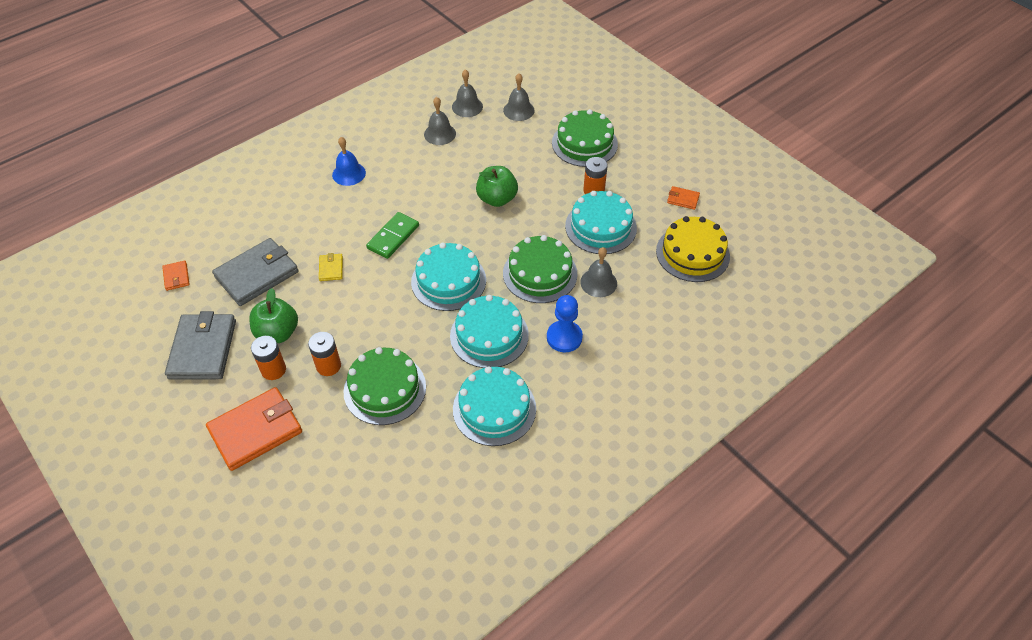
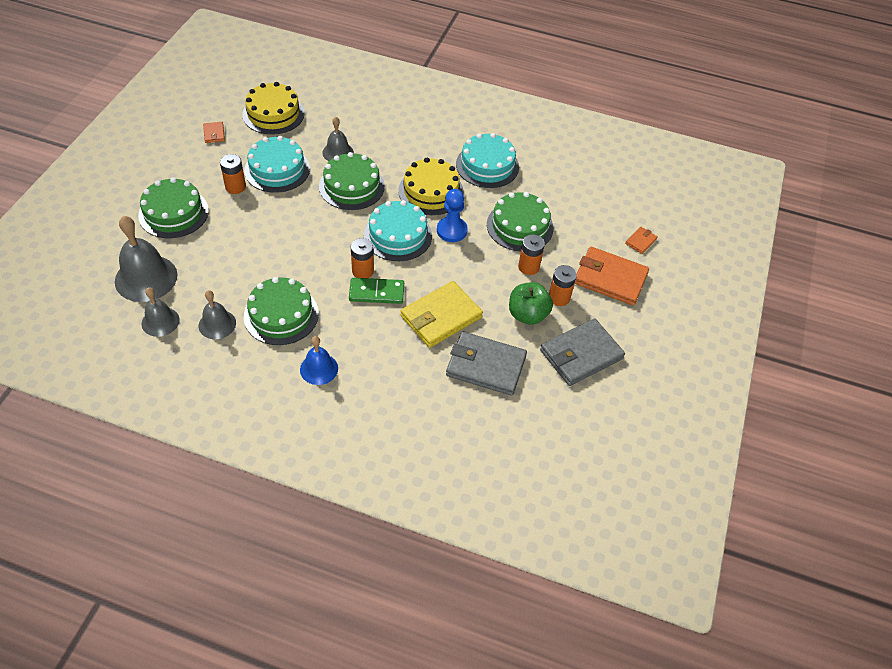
camera: 125 degrees left, 0 degrees up
orange wallet [162,260,190,291] -> orange wallet moved to [625,227,658,254]
yellow wallet [319,253,343,281] -> yellow wallet [401,281,483,348], size x2.22
turquoise cake [450,295,529,368] -> yellow cake [398,158,464,215]
green apple [476,166,518,207] -> none
grey bell [503,73,535,121] -> grey bell [115,216,178,302], size x1.71
blue pawn [547,295,583,352] -> blue pawn moved to [437,189,468,242]
none -> green cake [244,277,319,345]
none -> orange battery [351,238,374,278]

